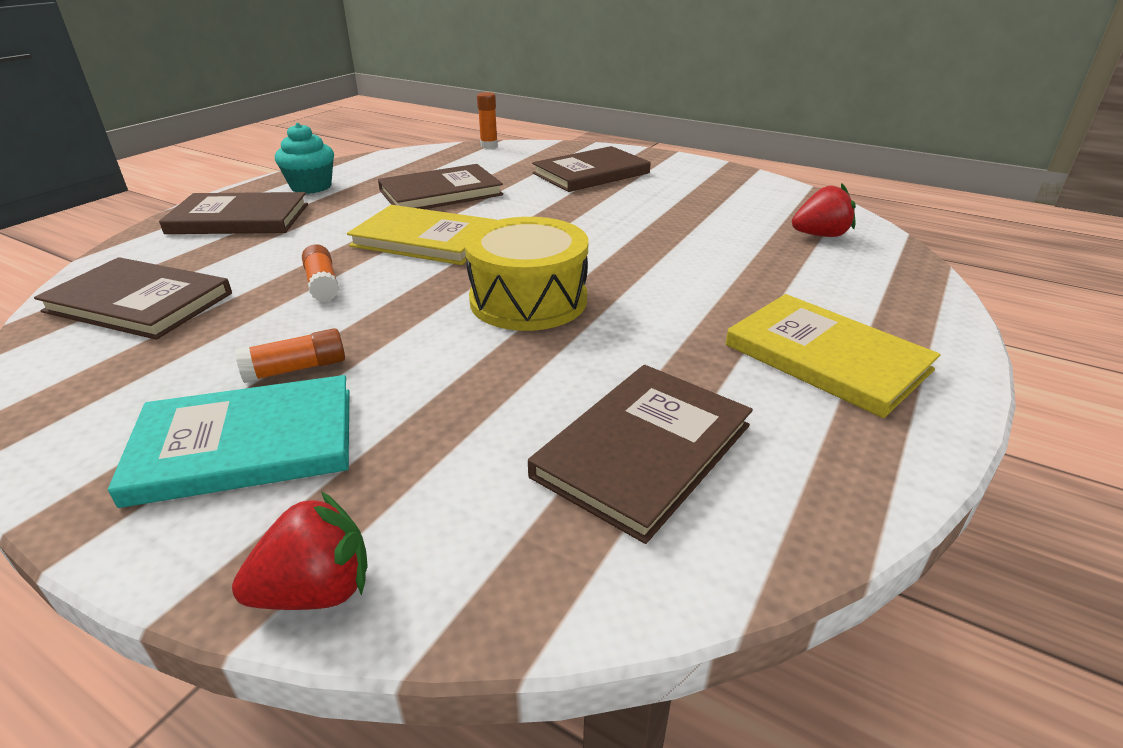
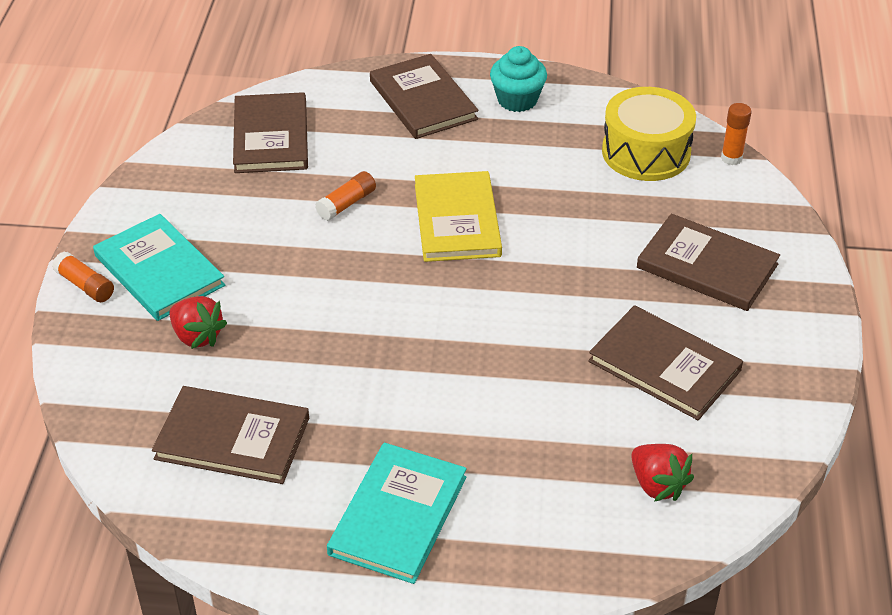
camera: 65 degrees right, 10 degrees up
red strawberry [232,492,368,610] -> red strawberry moved to [169,296,227,349]
orange glue stick [235,328,345,383] -> orange glue stick moved to [52,251,114,302]
brown book [378,164,503,209] -> brown book moved to [588,305,743,420]
yellow drum [464,217,588,331] -> yellow drum moved to [602,87,696,181]
yellow book [725,294,941,418] -> turquoise book [327,443,467,584]

